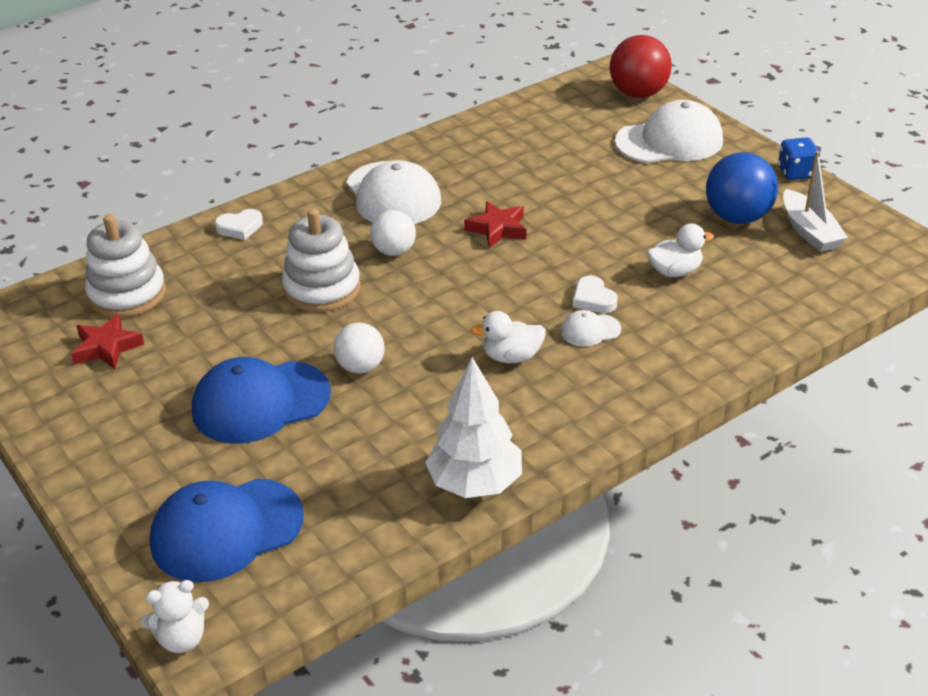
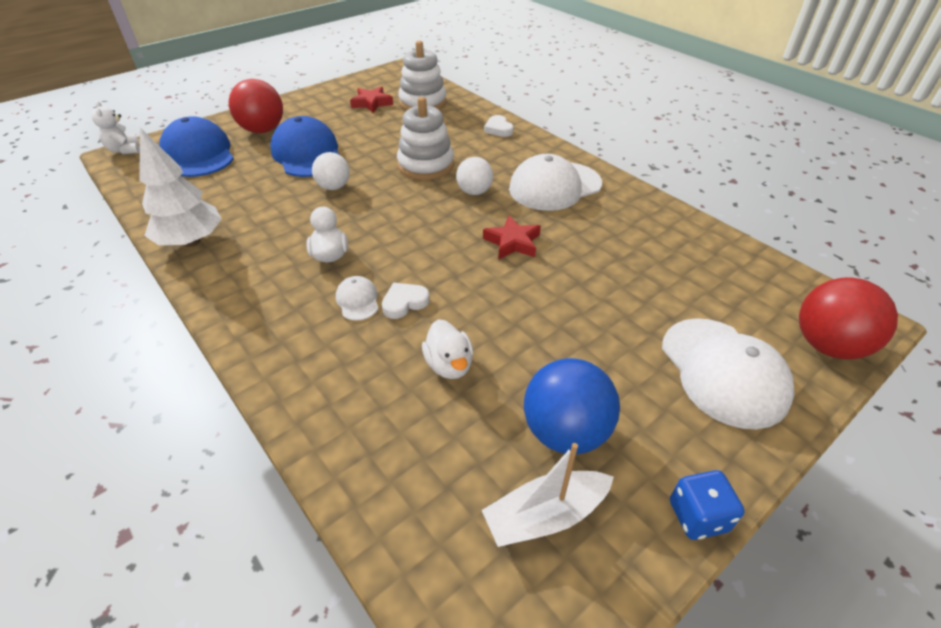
camera: 85 degrees right, 5 degrees up
none -> red ball [229,79,283,133]

